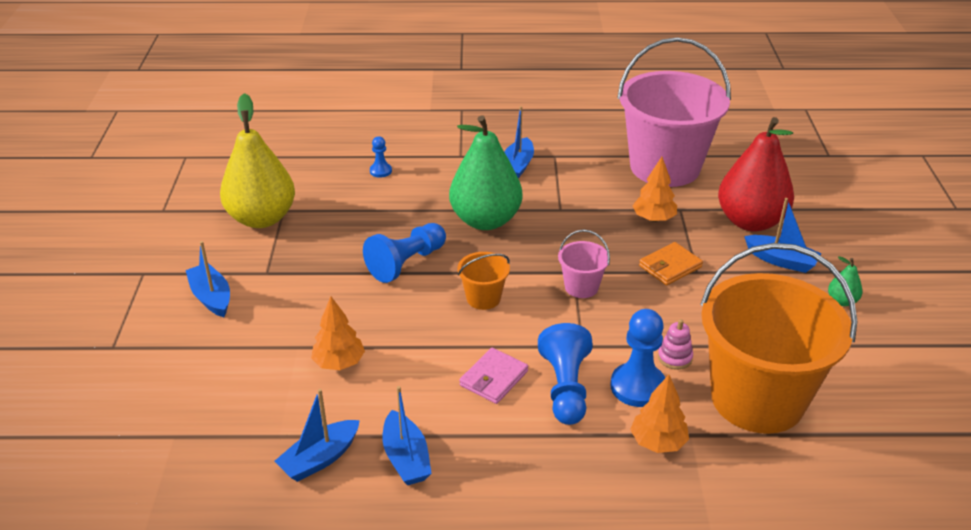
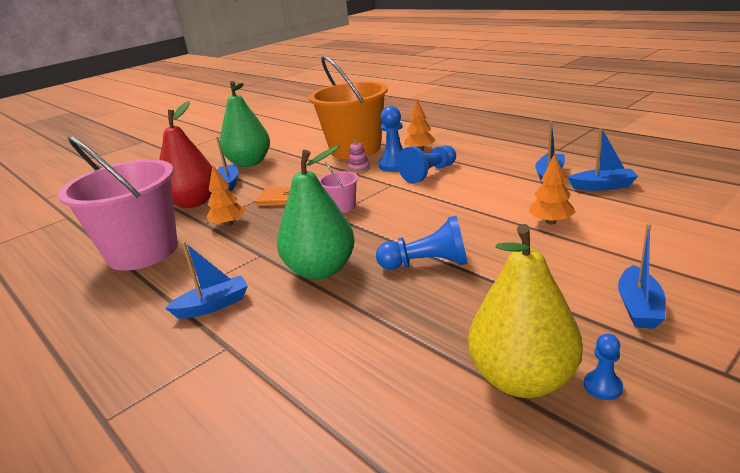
camera: 130 degrees left, 10 degrees down
blue pawn [370,136,392,178] -> blue pawn moved to [584,334,623,400]
orange bucket [457,252,510,310] -> none
pink wallet [459,348,528,404] -> none
green pear [828,256,863,306] -> green pear [220,81,270,167], size x2.46

